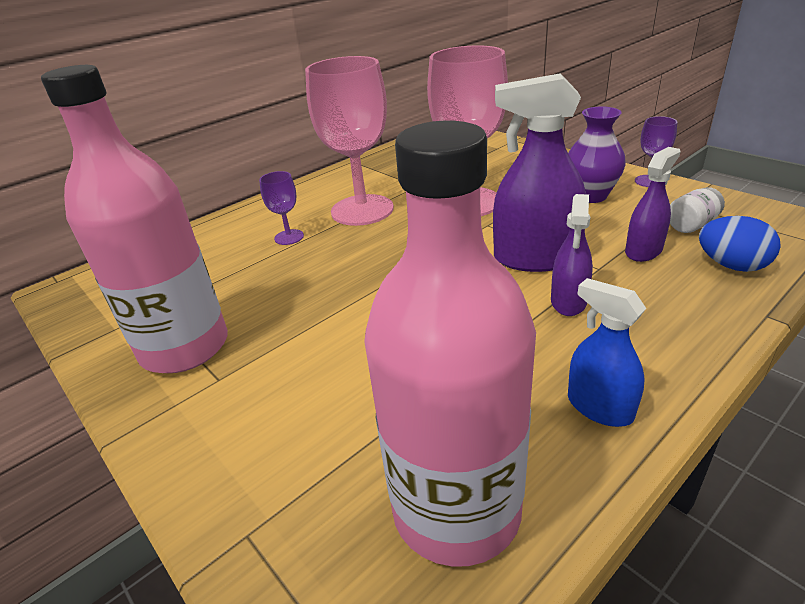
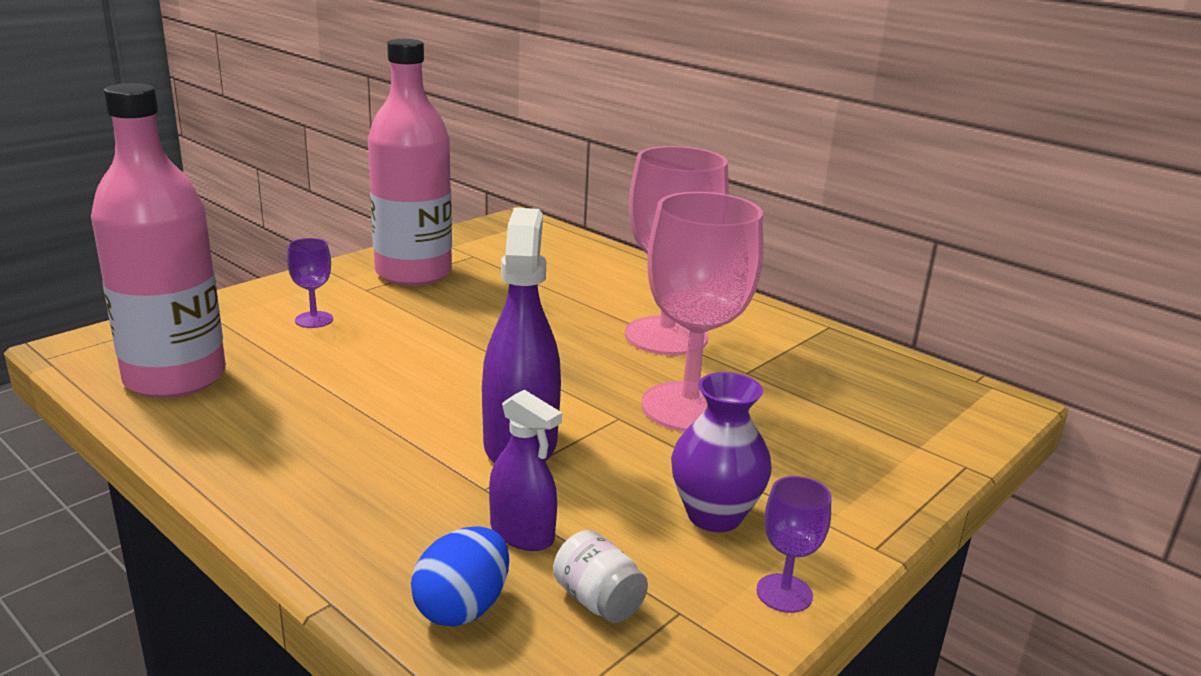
camera: 80 degrees right, 10 degrees down
purple goblet [259,171,304,245] -> purple goblet moved to [287,238,333,328]
purple spray bottle [551,194,593,316] -> none
blue spray bottle [568,278,646,427] -> none

